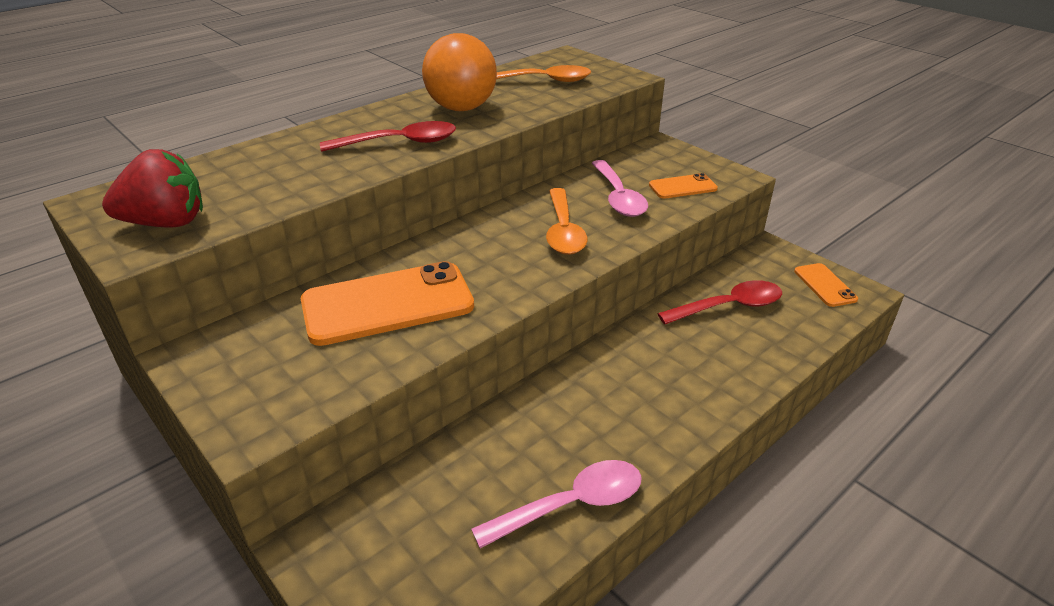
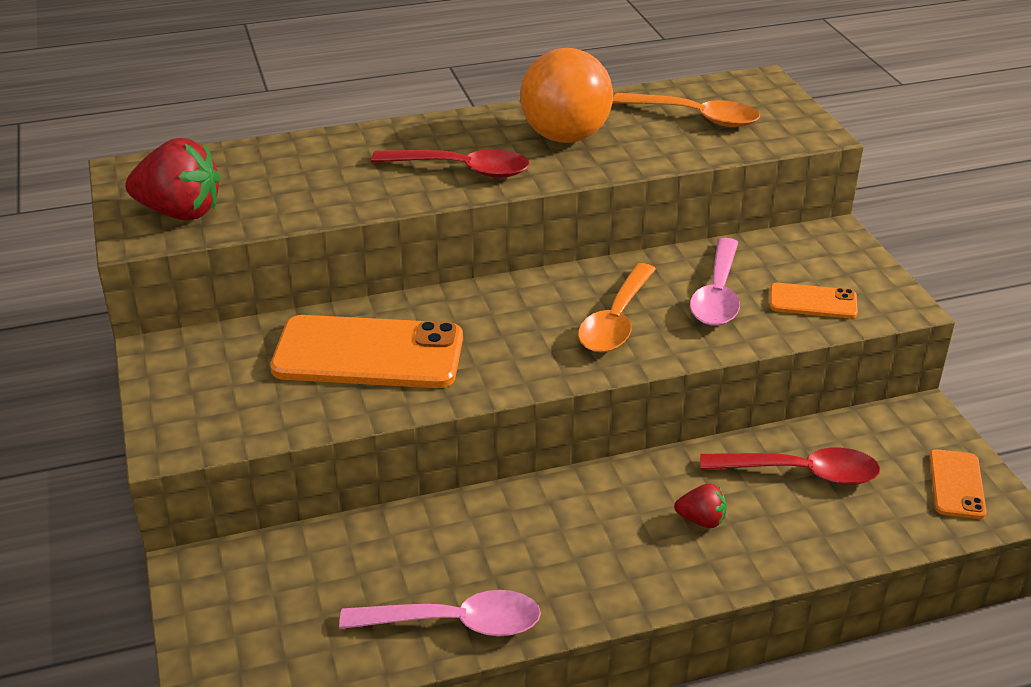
camera: 25 degrees right, 0 degrees up
none -> red strawberry [674,484,726,528]

